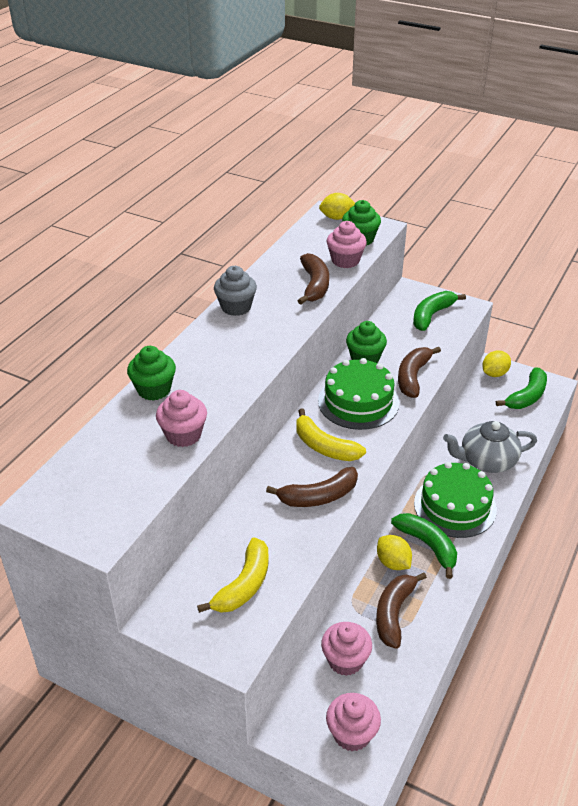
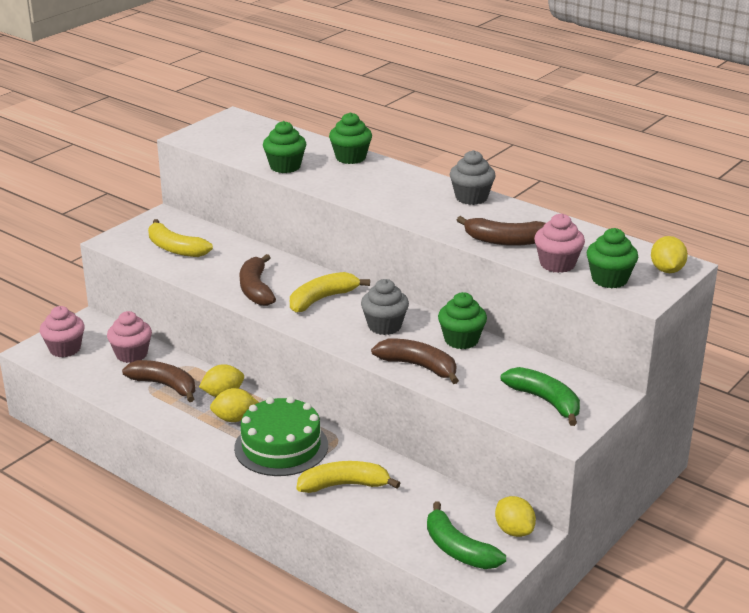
camera: 100 degrees right, 10 degrees down
pink cupcake [156,390,207,447] -> green cupcake [263,121,306,173]
green cake [318,358,399,430] -> grey cupcake [361,279,409,335]
green banana [391,513,457,579] -> yellow lemon [210,388,259,422]
grey teapot [443,421,537,473] -> yellow banana [297,461,400,493]

